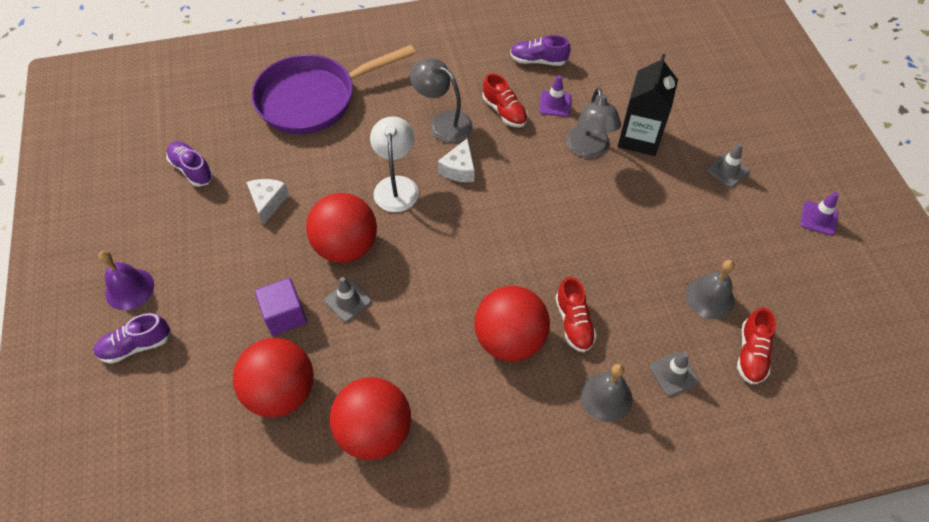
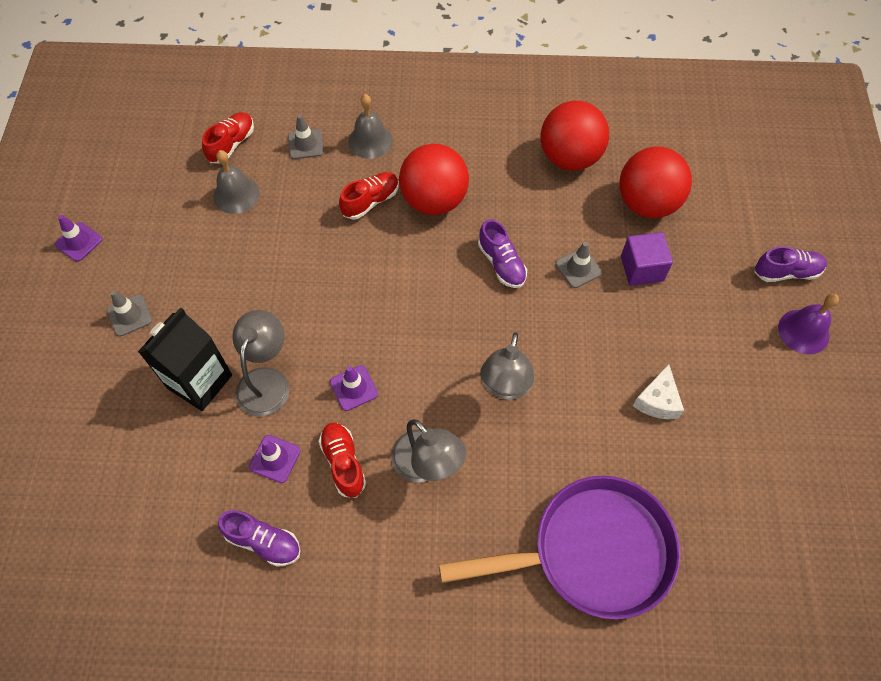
camera: 165 degrees left, 5 degrees up
purple shoe [166,141,213,187] -> purple shoe moved to [478,219,527,288]
red ball [306,193,377,263] -> none
white lamp [370,116,419,212] -> grey lamp [480,332,535,400]
white cheese [438,138,475,182] -> none
red shoe [555,277,597,352] -> red shoe turned 45 degrees clockwise [339,172,399,220]
none -> purple traffic cone [330,365,378,411]

